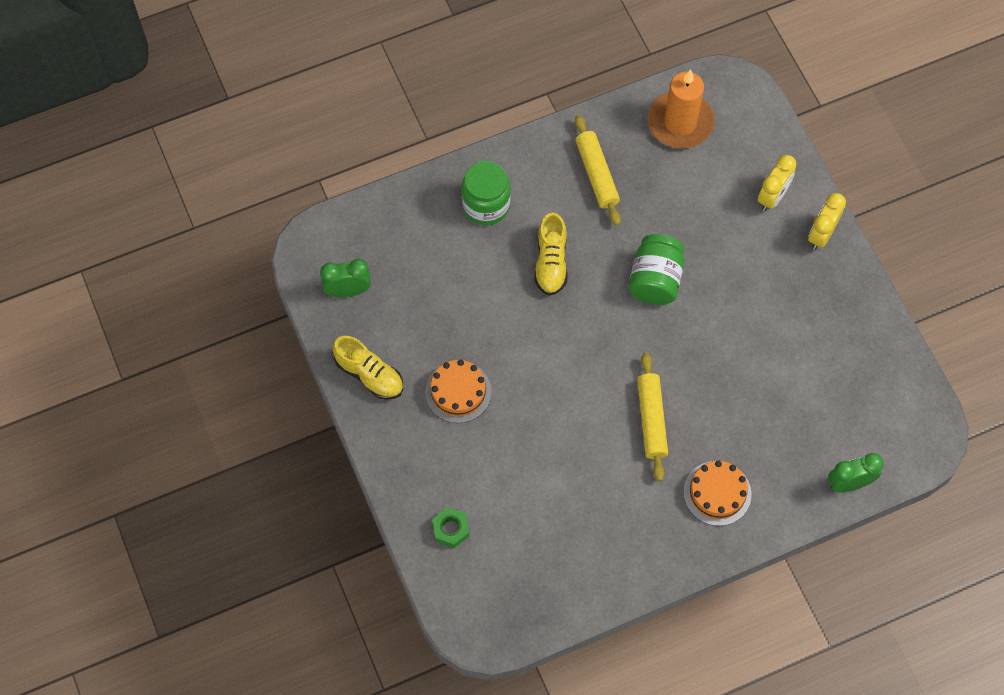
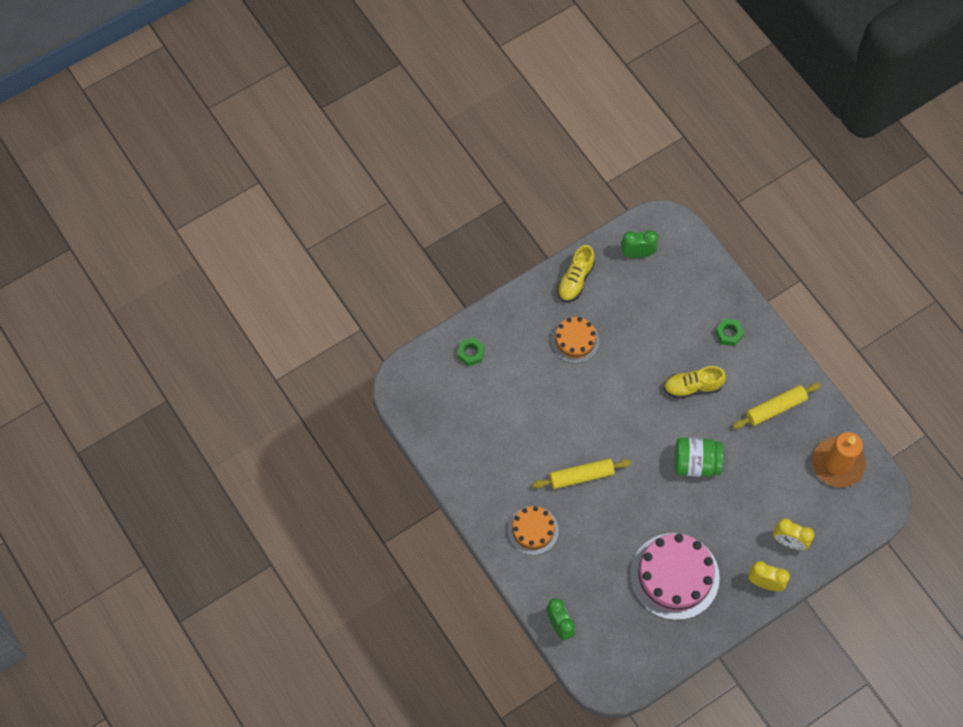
camera: 80 degrees right, 0 degrees up
green clock [320,259,371,297] -> green clock turned 75 degrees counterclockwise [621,230,658,258]
green jar [462,161,511,226] -> green nut [715,319,744,346]
none -> pink cake [630,533,720,620]

